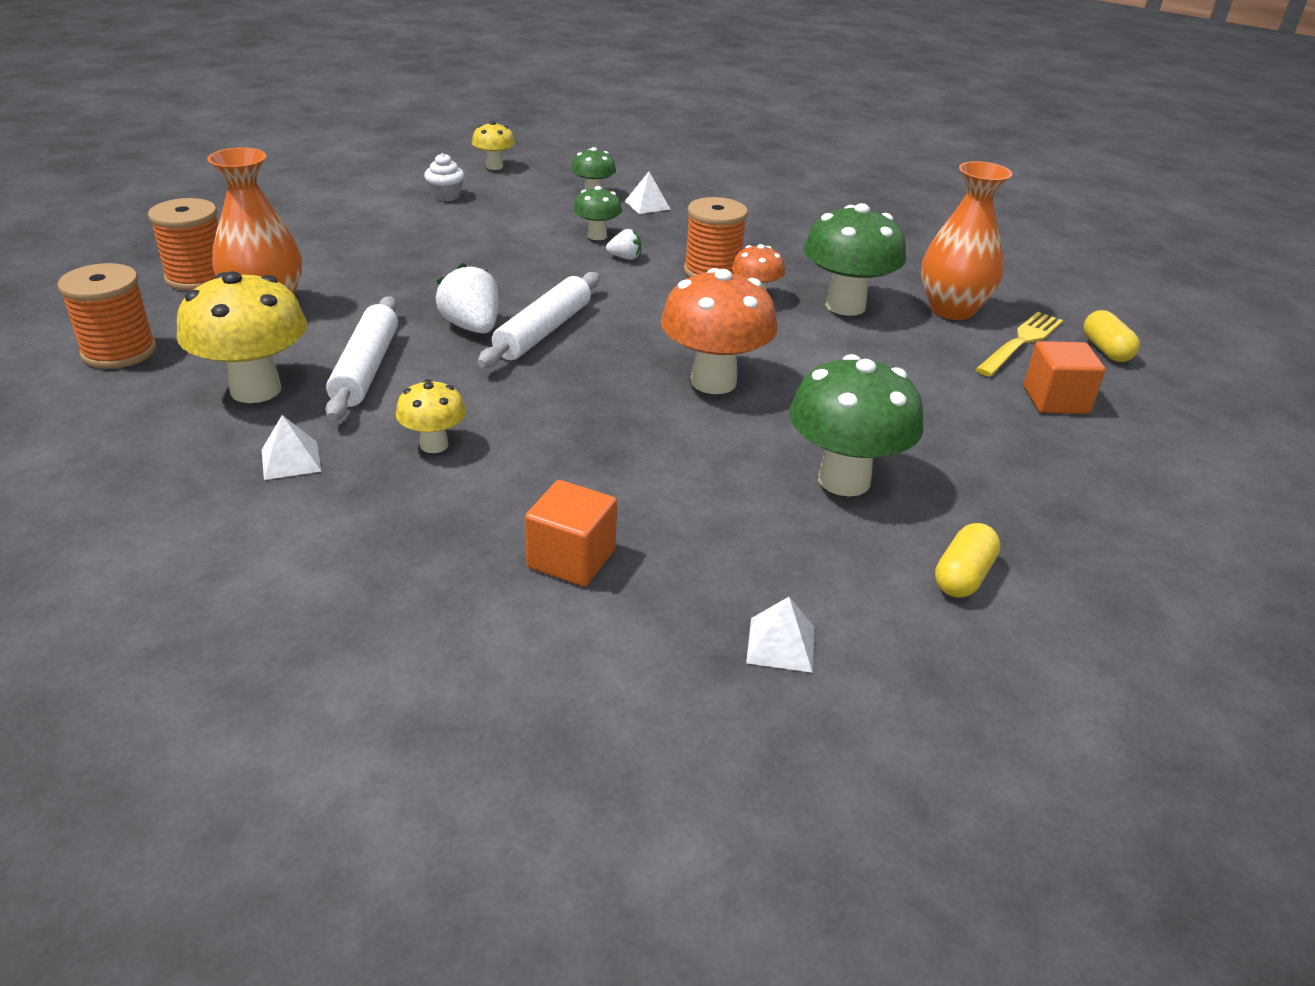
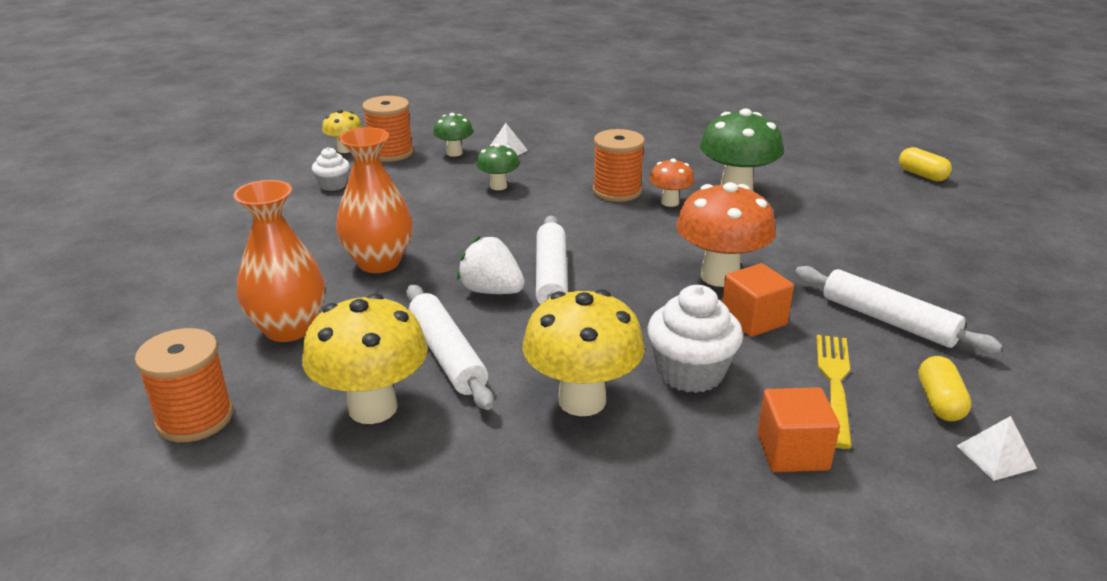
camera: 25 degrees left, 5 degrees down
orange spool [148,198,218,291] -> orange spool moved to [362,96,413,162]
white pyramid [262,415,321,480] -> none
yellow mushroom [396,379,466,453] -> yellow mushroom [523,289,645,416], size x1.86
white strawberry [606,229,641,260] -> none
green mushroom [789,354,924,497] -> white rolling pin [795,266,1002,354]
orange vase [921,161,1012,320] -> orange vase moved to [336,127,413,273]
yellow capsule [935,523,1001,598] -> yellow capsule moved to [918,356,971,421]
yellow fork [975,312,1063,377] -> yellow fork moved to [816,335,852,449]
orange cube [1023,341,1105,414] -> orange cube moved to [722,263,794,337]
none -> white cupcake [647,285,743,393]

